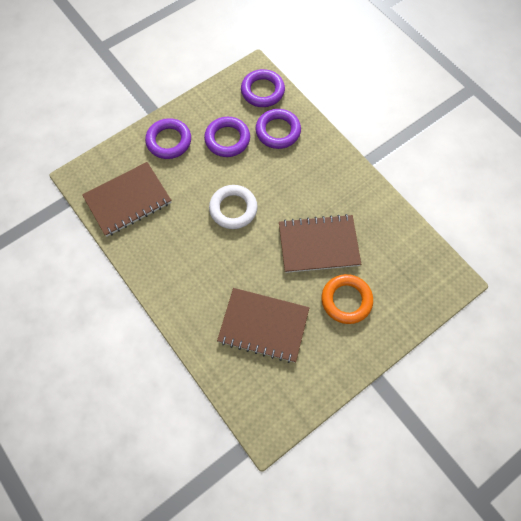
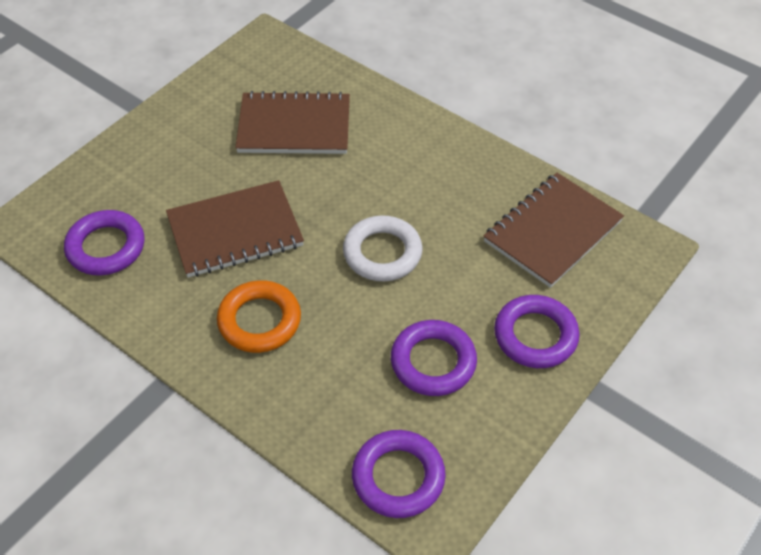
camera: 165 degrees right, 15 degrees down
purple ring [255,109,301,149] -> purple ring moved to [64,210,144,275]
orange ring [322,274,373,324] -> orange ring moved to [217,280,301,353]

